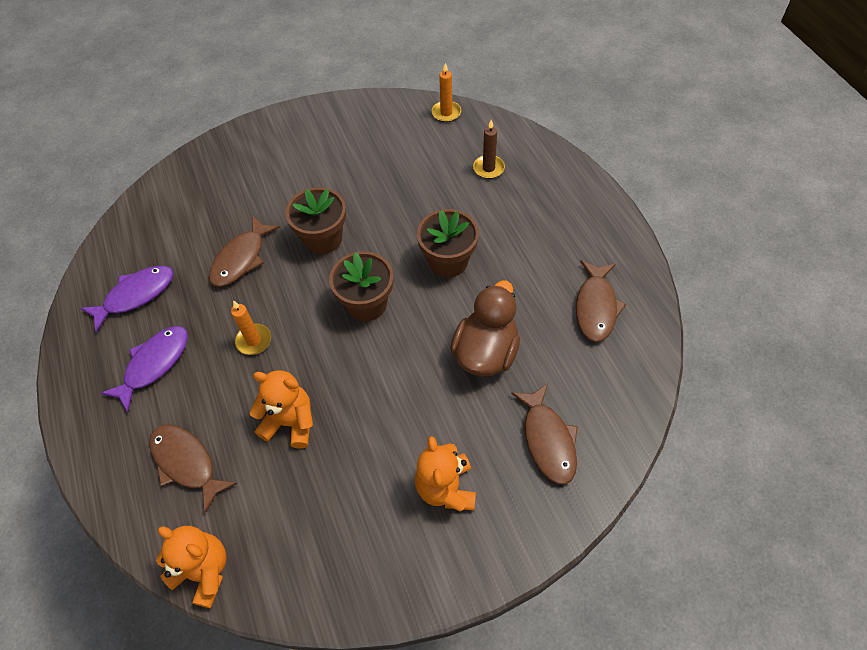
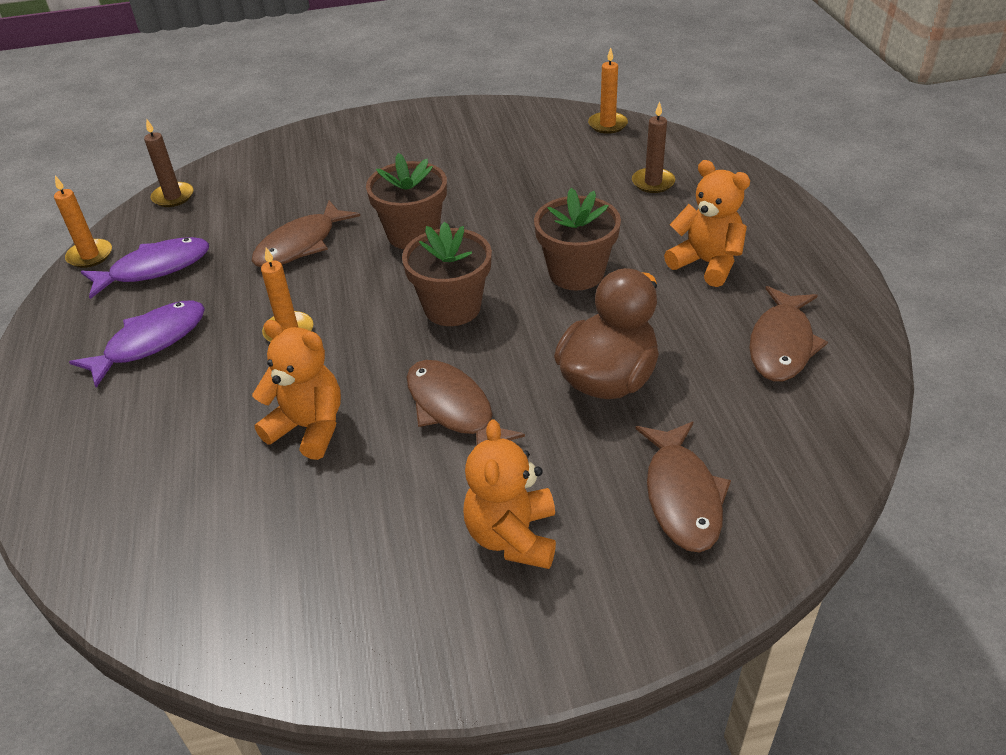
camera: 10 degrees right, 15 degrees down
brown fish [149,424,237,513] -> brown fish moved to [407,360,525,445]
orange teddy bear [156,526,227,608] -> orange teddy bear moved to [664,160,750,287]
none -> orange candle [54,176,112,268]
none -> brown candle [144,119,194,207]

